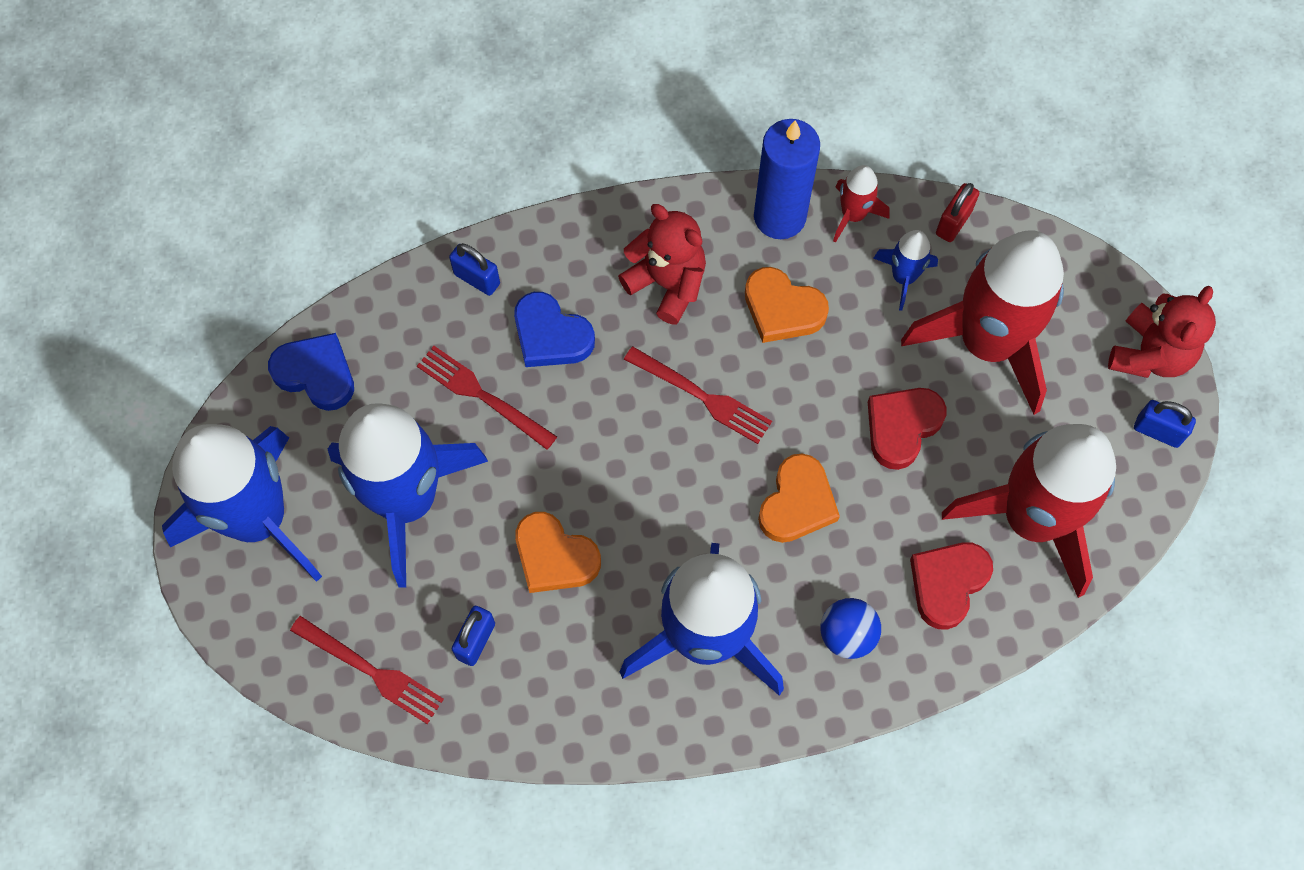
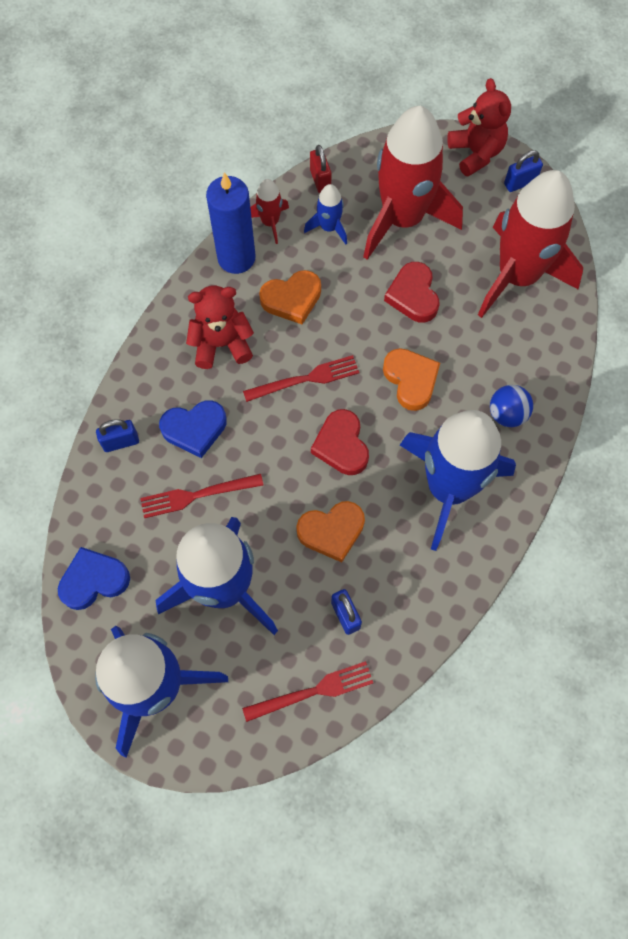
camera: 50 degrees left, 0 degrees up
red heart [910,542,993,630] -> red heart moved to [311,409,369,475]

